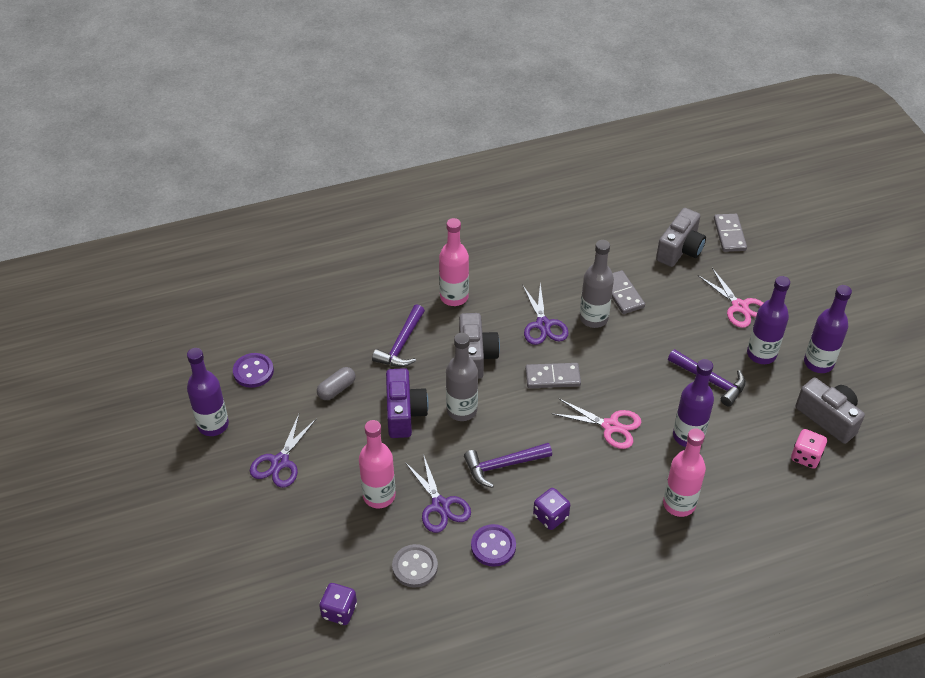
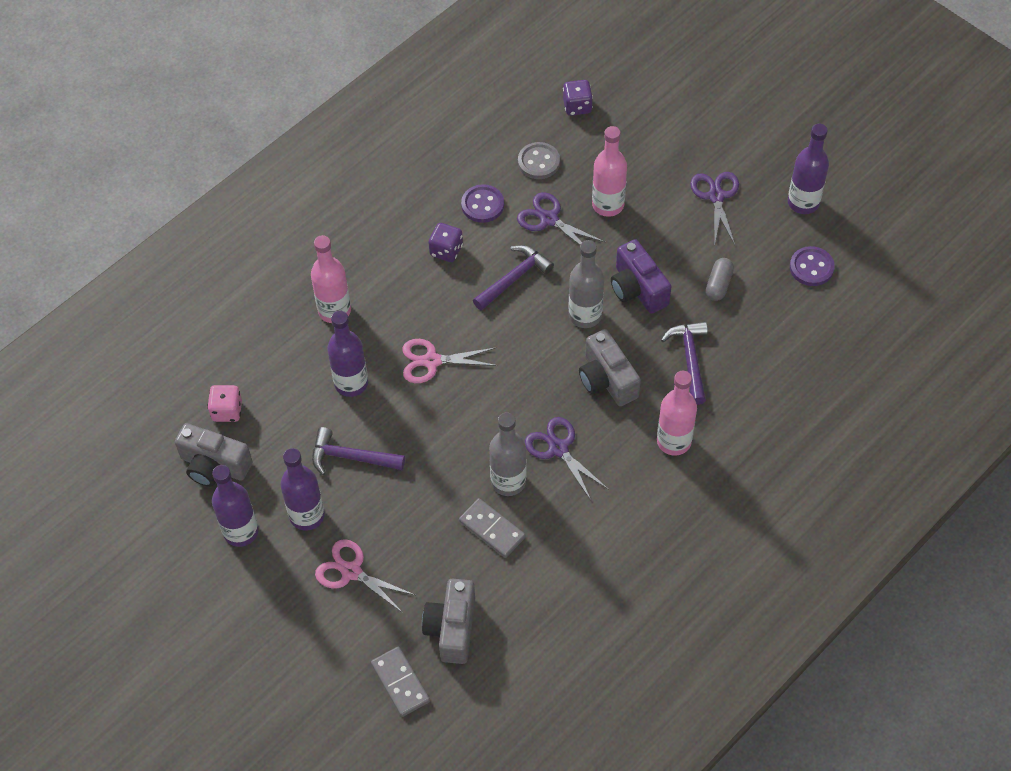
camera: 155 degrees right, 10 degrees up
grey domino [525,363,581,388] -> none

